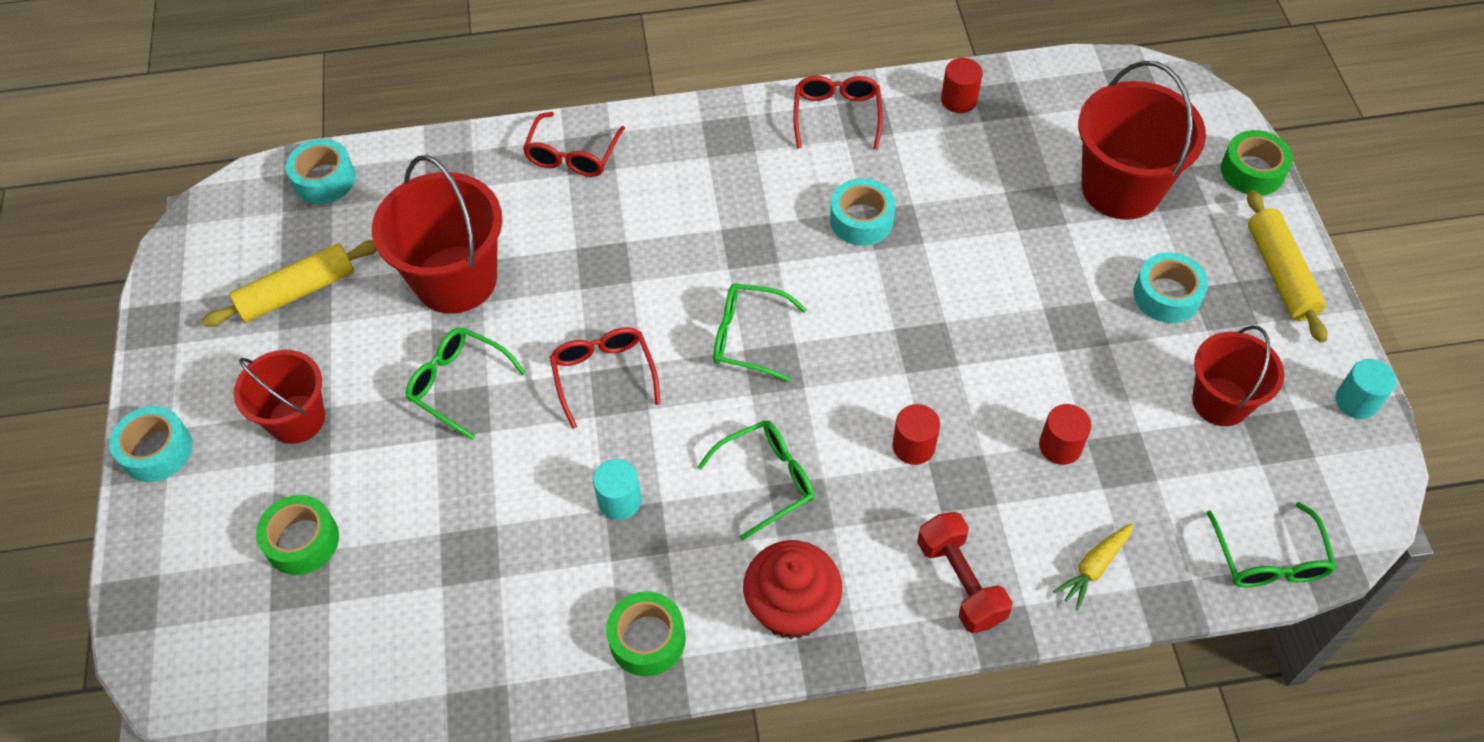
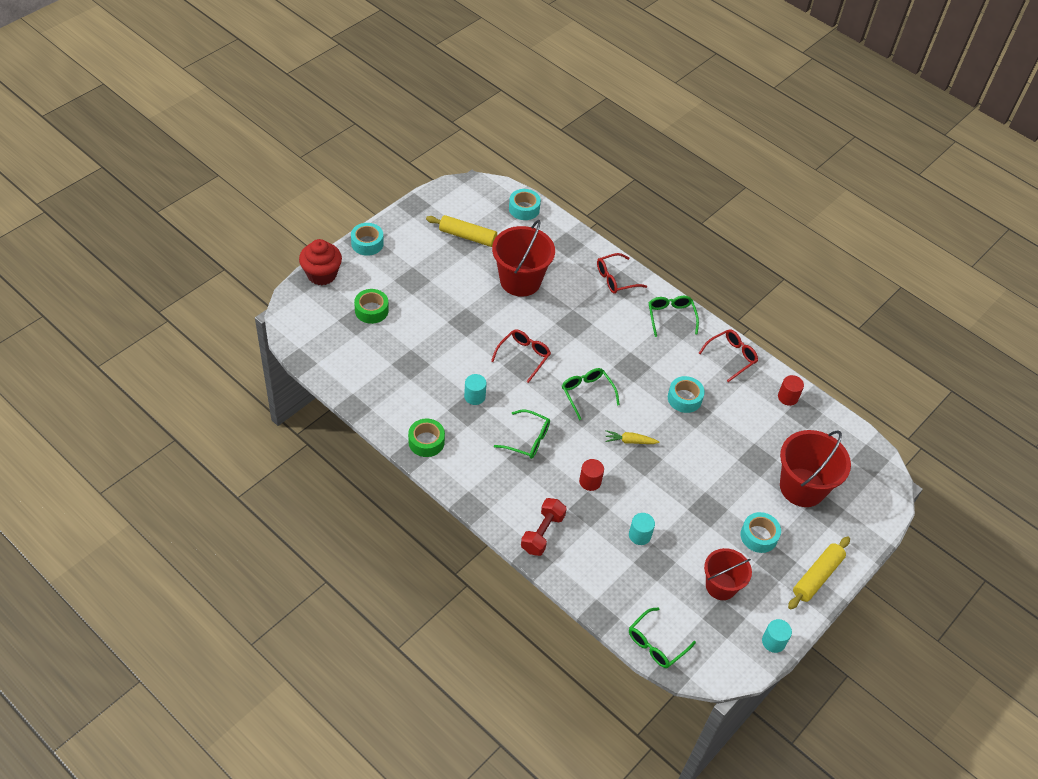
camera: 45 degrees right, 5 degrees down
red bucket [234,350,325,444] -> none
green glasses [406,327,526,440] -> green glasses moved to [649,296,699,337]
red cupcake [743,540,842,639] -> red cupcake moved to [299,239,342,285]
red cylinder [1039,404,1091,465] -> turquoise cylinder [629,513,655,545]
yellow carrot [1053,524,1133,611] -> yellow carrot moved to [605,430,659,444]
green tape [1221,130,1293,196] -> none

